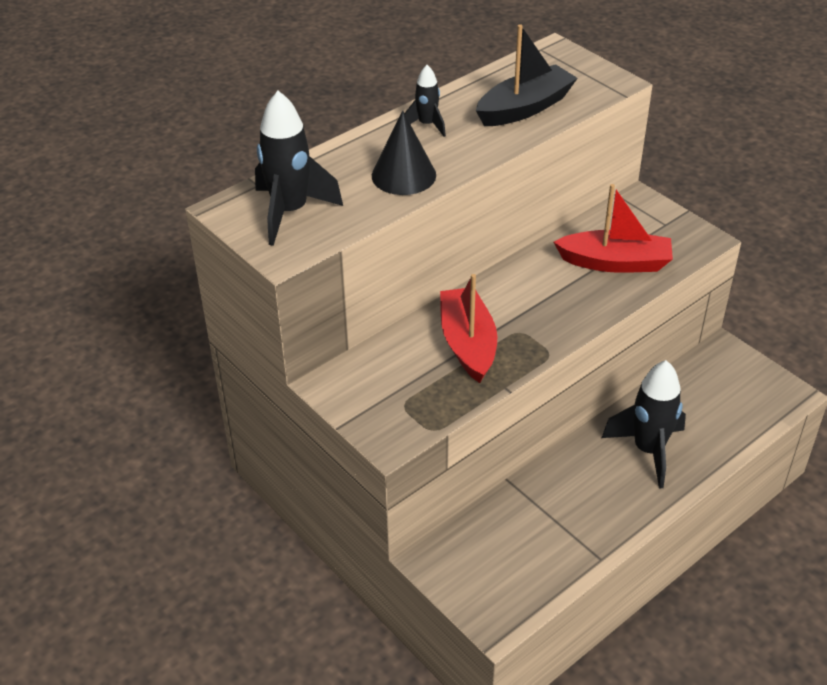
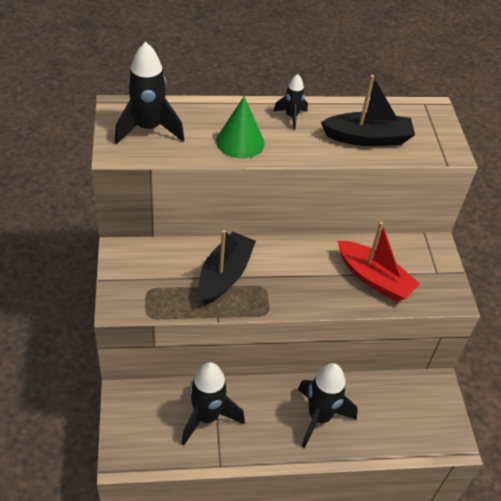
camera: 30 degrees right, 5 degrees up
black cone [372,110,436,195] -> green cone [216,96,265,158]
red boat [440,274,497,383] -> black boat [199,230,256,305]
none -> black rocket [181,362,245,445]

